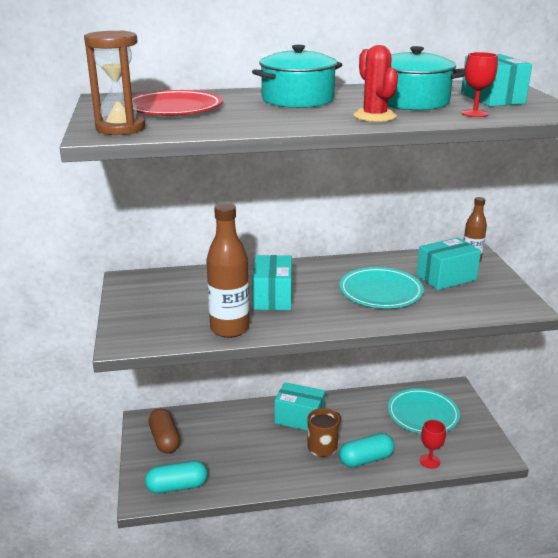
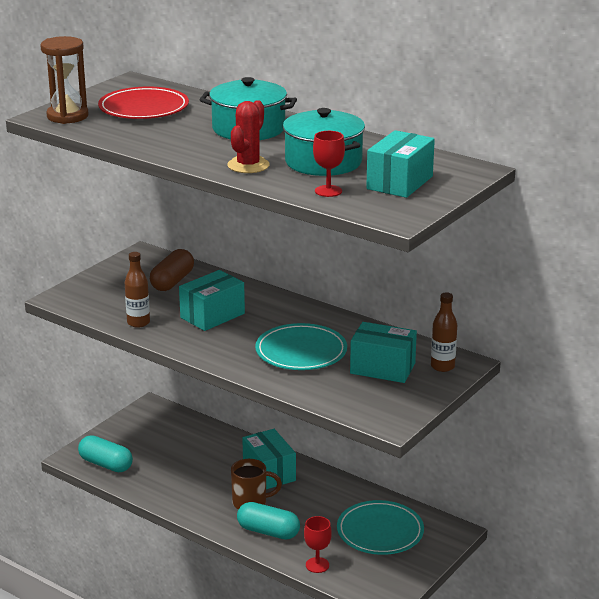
camera: 45 degrees right, 0 degrees up
brown capsule [149,409,180,454] -> brown capsule moved to [150,249,194,291]
brown bottle [206,203,249,338] -> brown bottle [125,252,150,328], size x0.60

